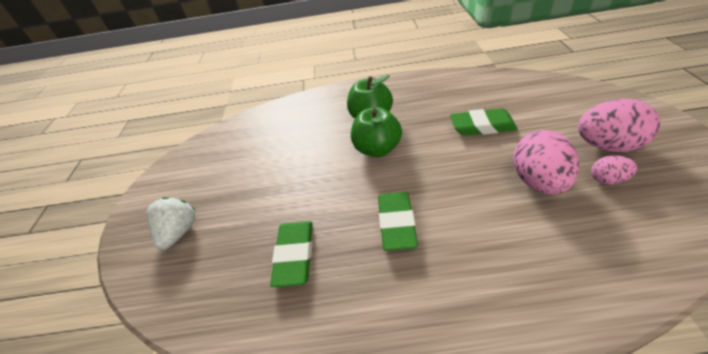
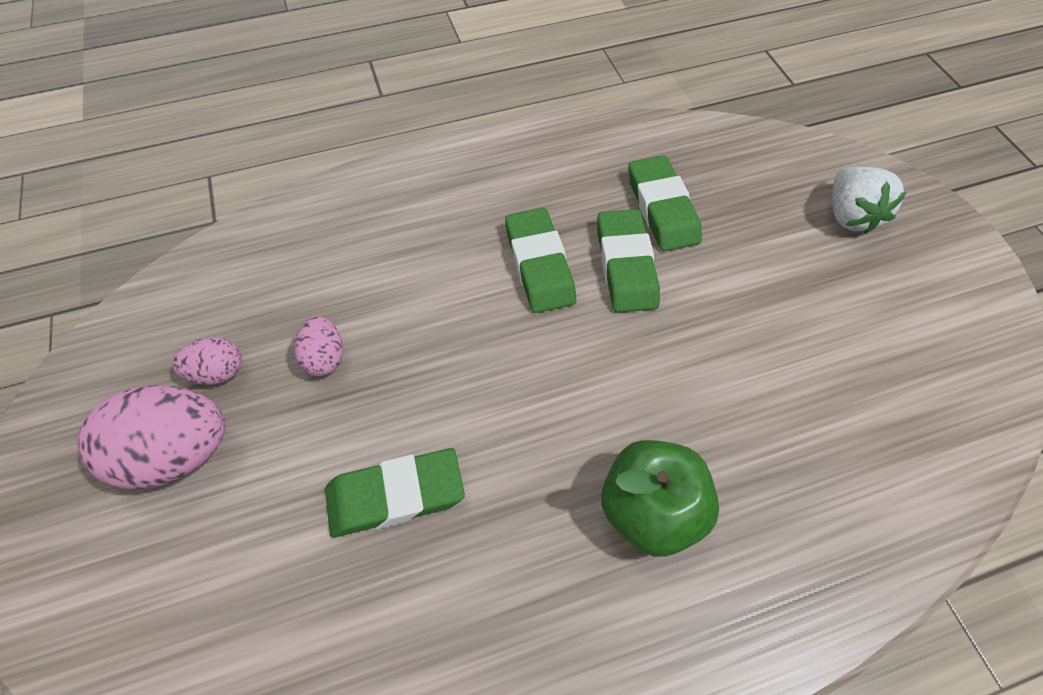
camera: 160 degrees right, 15 degrees up
green apple [351,107,402,157] -> none
pink egg [513,130,579,195] -> pink egg [294,316,343,376], size x0.52
none -> green eraser [597,209,660,313]

